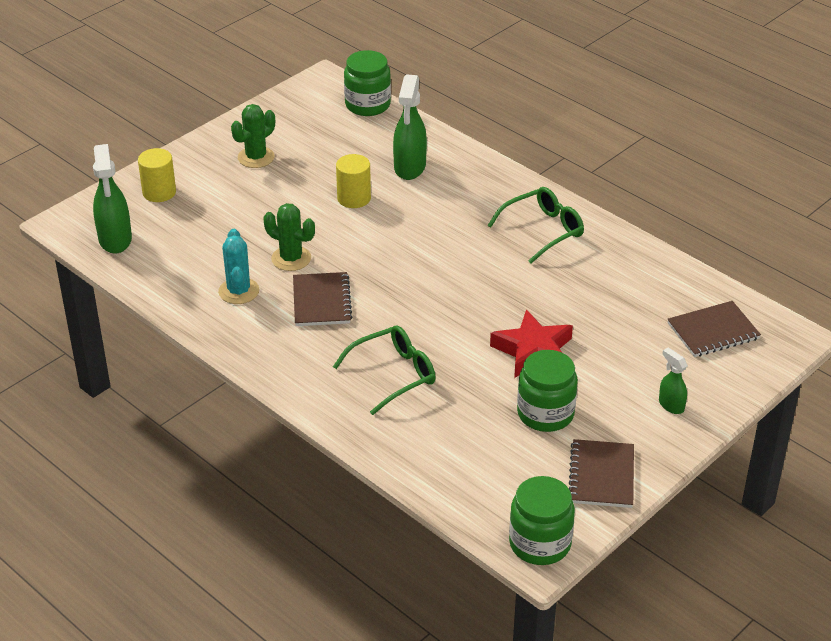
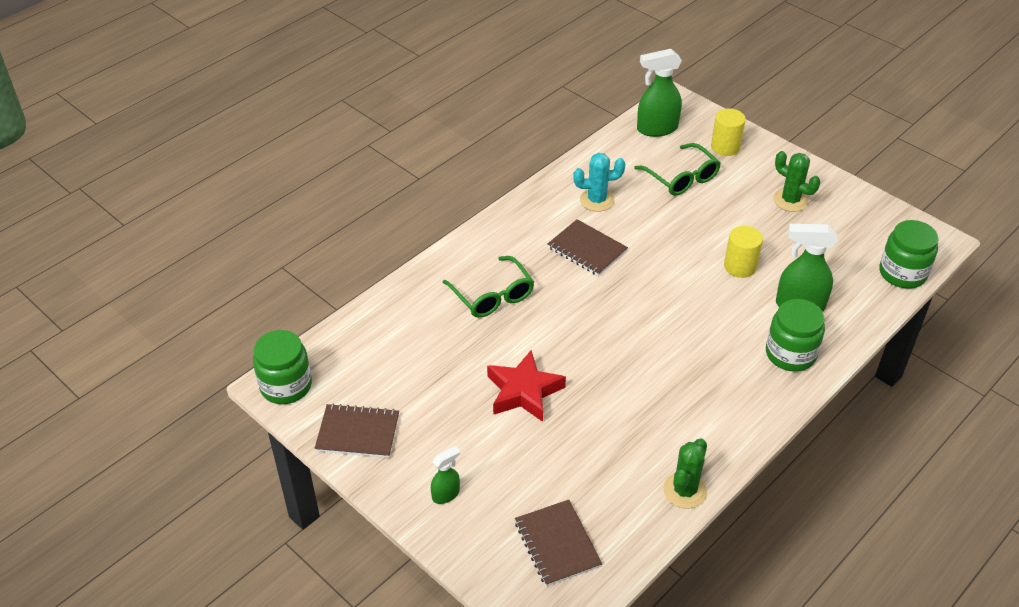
camera: 90 degrees right, 5 degrees up
green cactus [263,203,315,271] -> green cactus moved to [663,438,707,509]
brown notebook [293,272,352,326] -> brown notebook turned 45 degrees clockwise [548,219,628,276]
green glasses [487,187,584,263] -> green glasses moved to [634,143,721,196]
green jar [517,350,578,432] -> green jar moved to [766,299,825,372]

